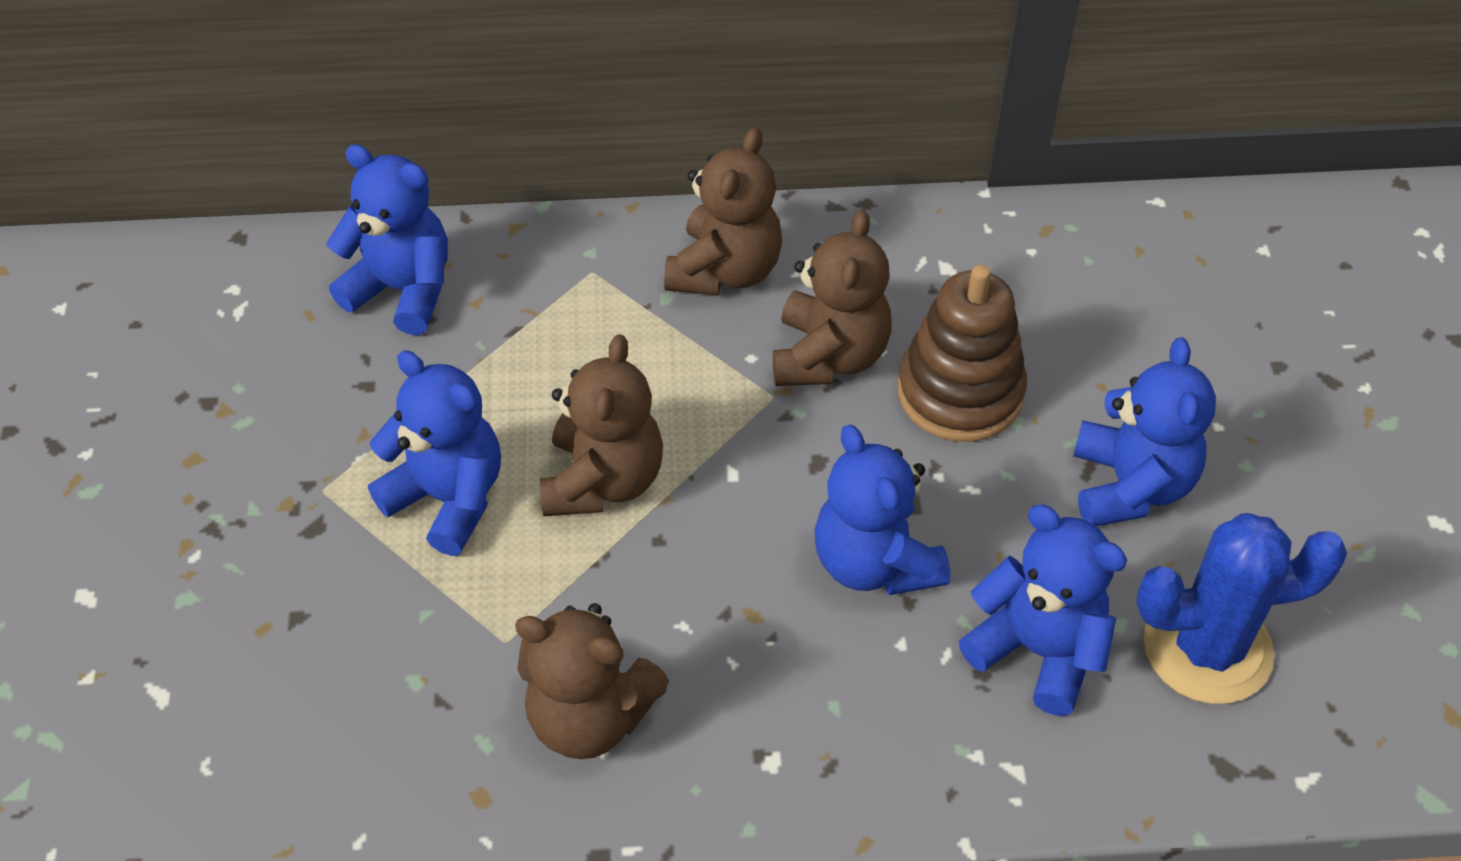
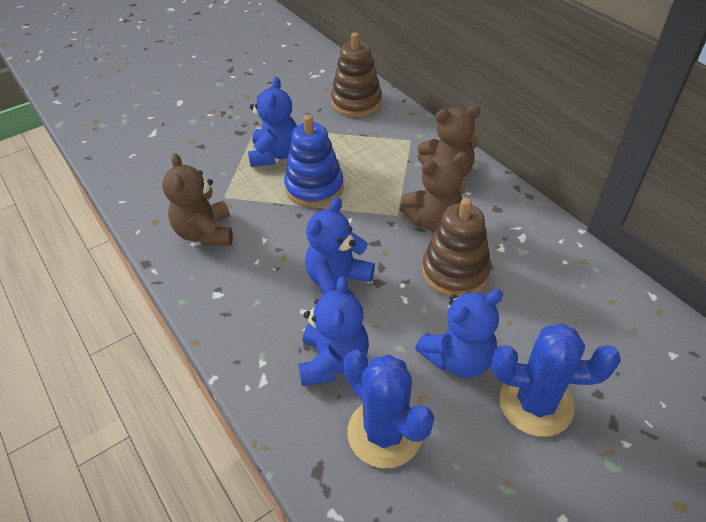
camera: 60 degrees right, 5 degrees down
blue teddy bear [327,144,448,335] -> brown stacking toy [331,32,382,117]
brown teddy bear [540,334,663,517] -> blue stacking toy [284,115,344,207]
none -> blue cactus [492,323,621,437]

